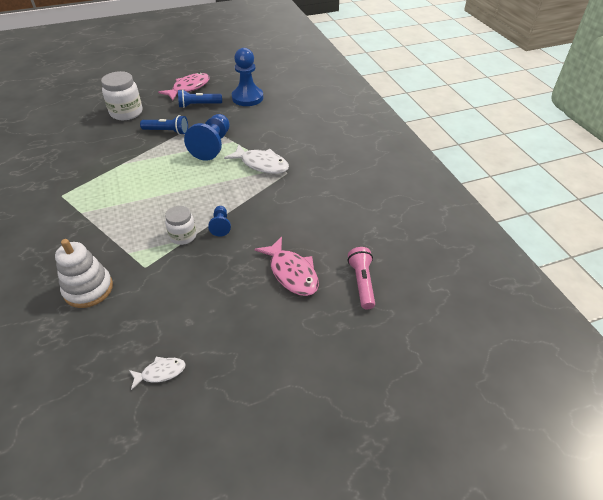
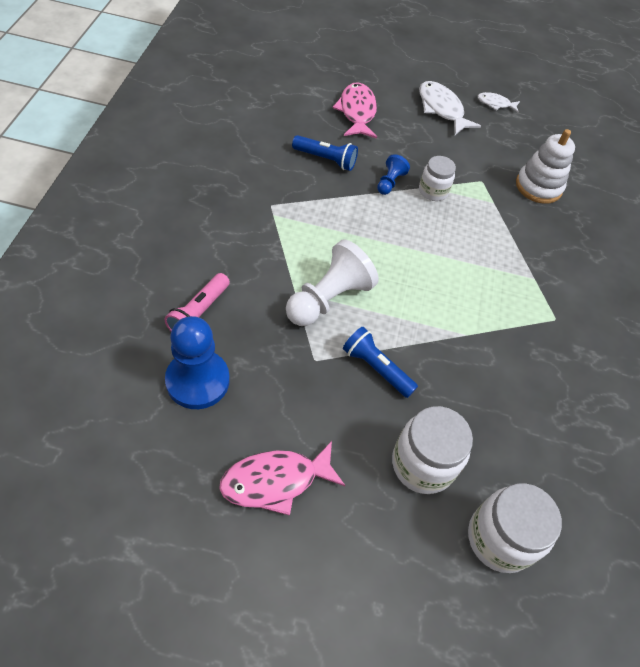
camera: 155 degrees left, 10 degrees up
blue flashlight [178,89,222,108] -> blue flashlight moved to [292,135,358,171]
blue pawn [184,114,230,161] -> white pawn [286,239,379,326]
white fish [224,145,289,174] -> white fish moved to [419,81,481,135]
pink flashlight [348,247,375,310] -> pink flashlight moved to [165,273,230,331]
none -> white jar [468,483,562,573]

